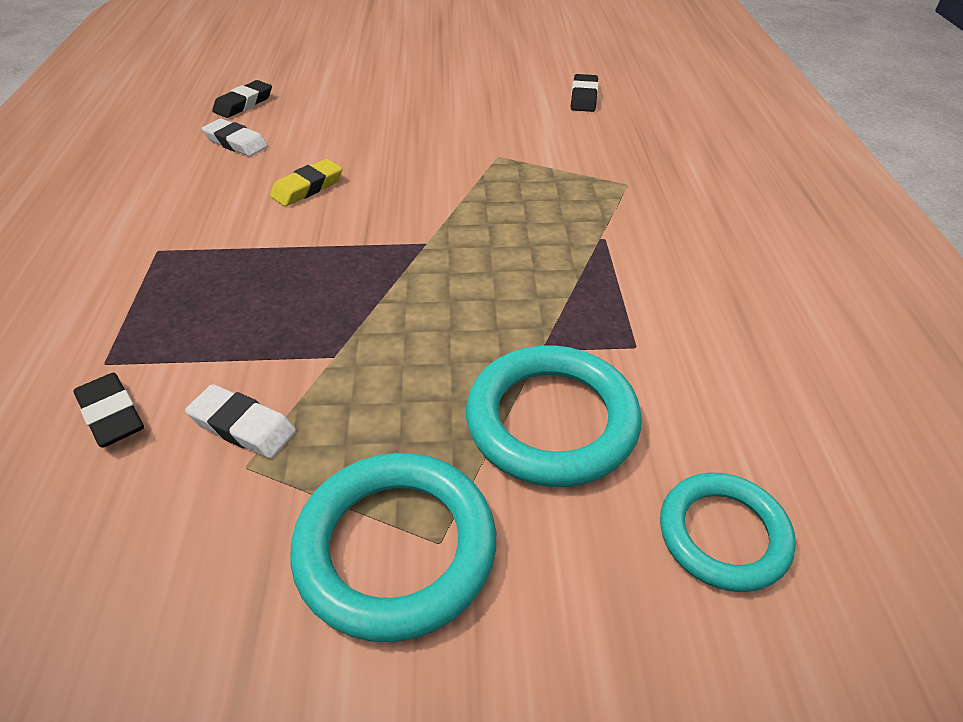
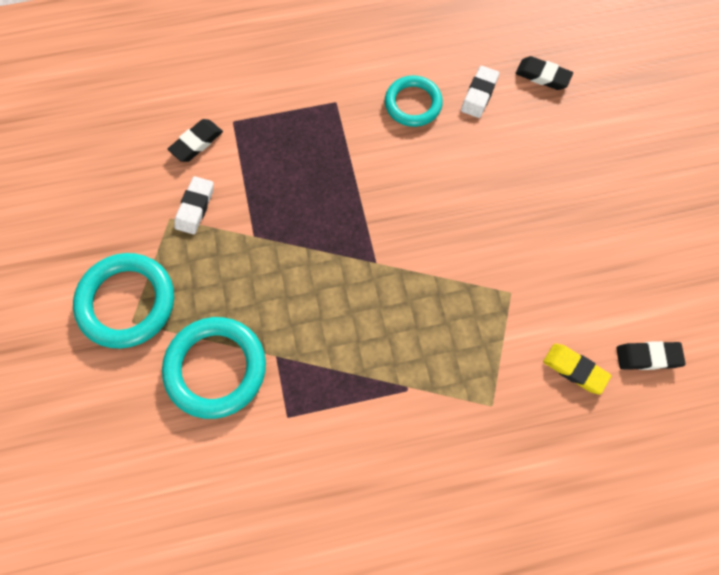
camera: 80 degrees right, 25 degrees up
yellow eraser [270,159,343,206] -> yellow eraser moved to [543,344,611,395]
turquoise ring [660,473,796,592] -> turquoise ring moved to [385,75,443,127]

